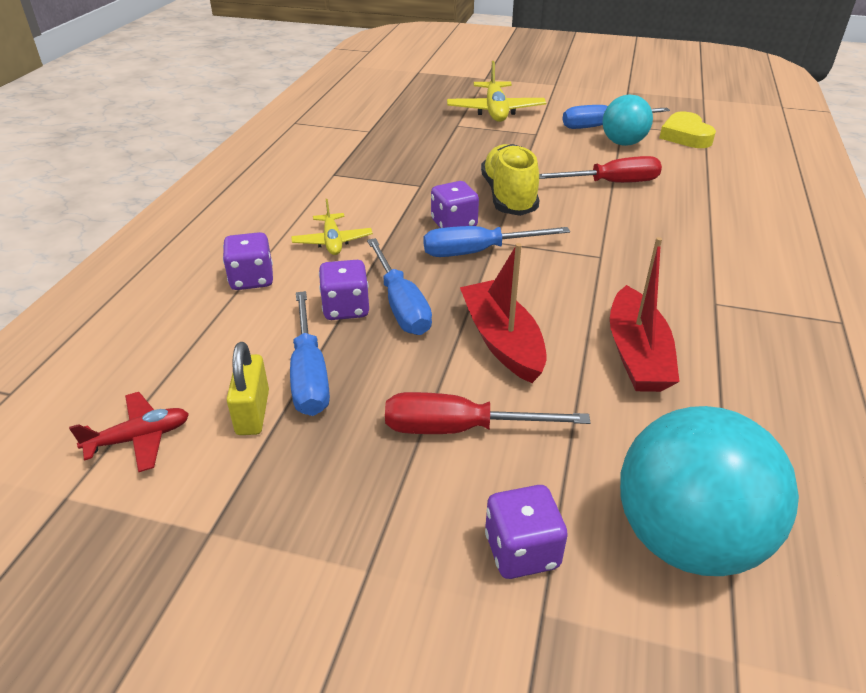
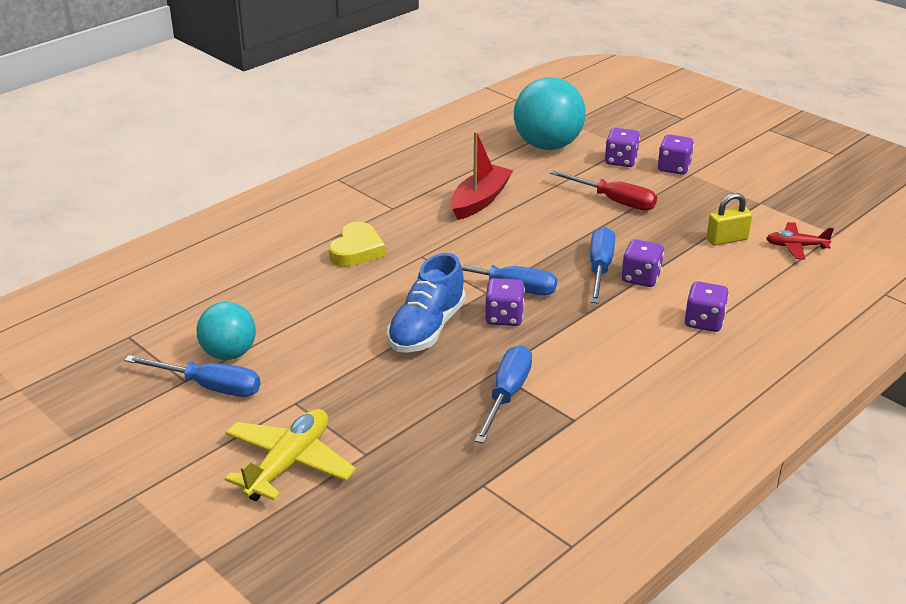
camera: 150 degrees left, 5 degrees down
yellow padlock [227,342,269,435] -> yellow padlock turned 45 degrees clockwise [706,193,752,246]
blue screwdriver [290,291,330,416] -> blue screwdriver moved to [475,345,532,444]
yellow plane [291,199,373,255] -> none
red boat [460,243,547,383] -> none
yellow shoe [481,144,540,216] -> blue shoe [387,253,466,353]
red screwdriver [539,156,662,183] -> none
yellow heart [659,112,716,148] -> yellow heart moved to [329,222,385,267]
none -> purple dice [658,134,694,175]

